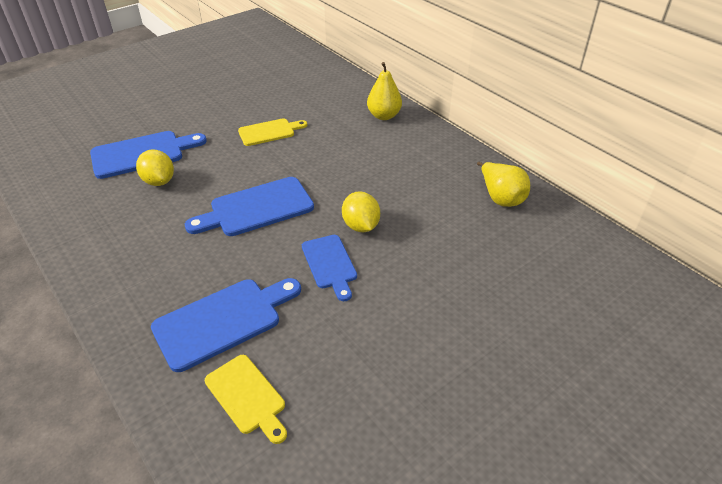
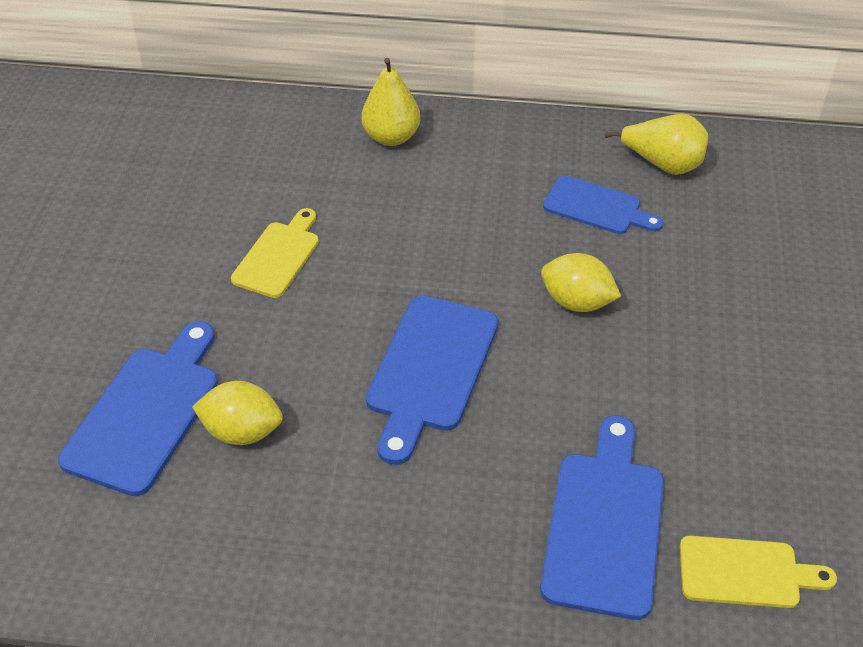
camera: 45 degrees left, 5 degrees up
blue cutting board [302,235,357,301] -> blue cutting board moved to [543,175,663,234]

